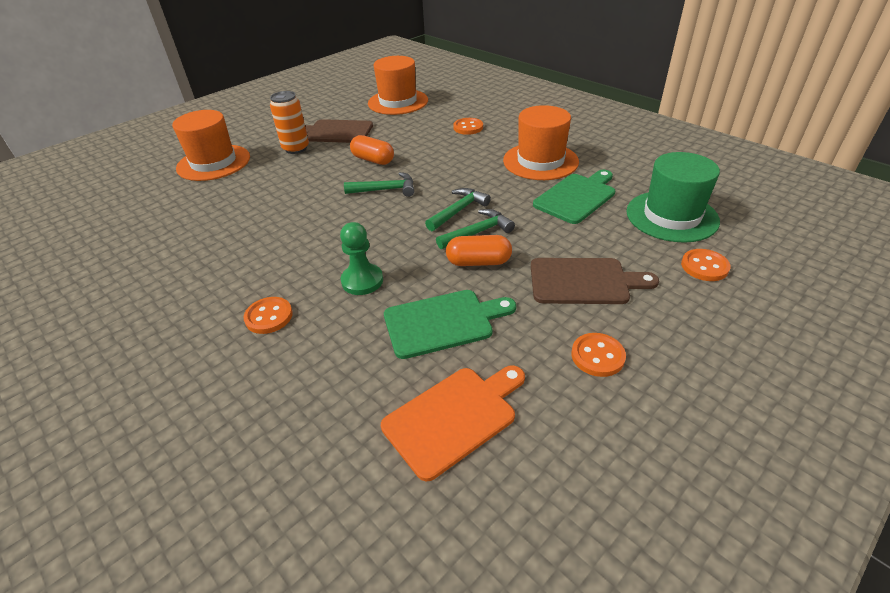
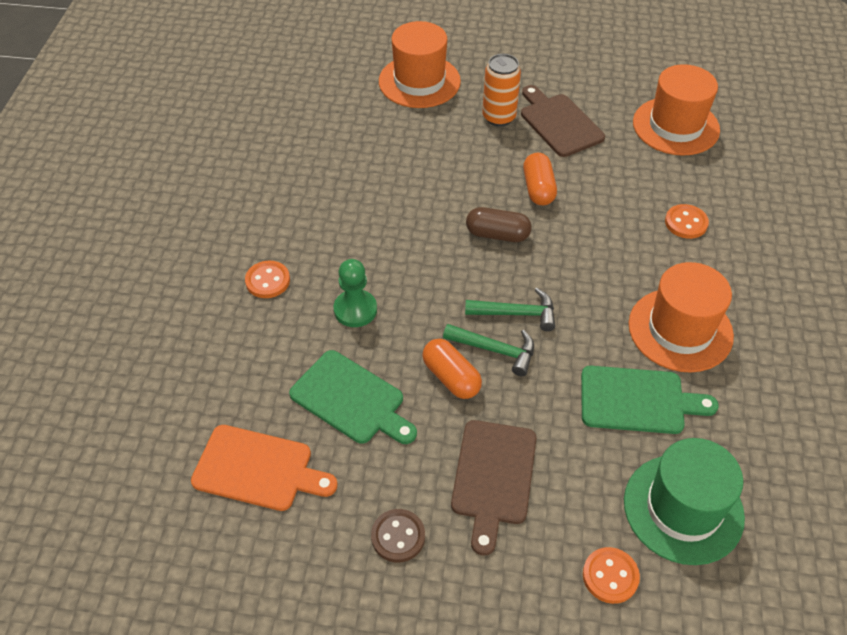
camera: 50 degrees right, 10 degrees up
green hammer [344,172,414,197] -> brown capsule [466,207,532,242]
brown cutting board [531,258,659,304] -> brown cutting board turned 45 degrees clockwise [451,420,537,555]
orange button [571,333,626,377] -> brown button [371,509,425,563]

